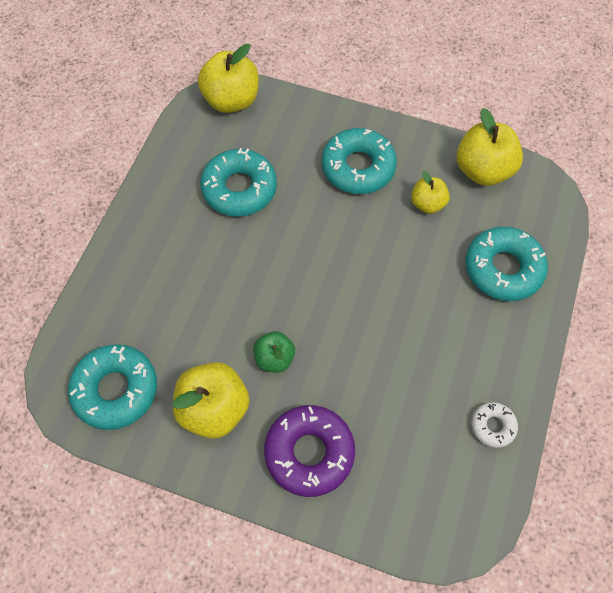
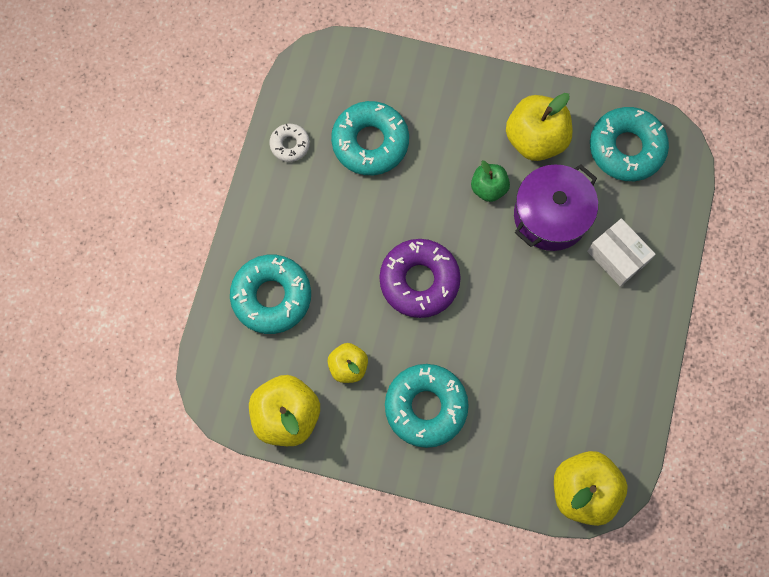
camera: 175 degrees right, 10 degrees up
turquoise donut [200,148,277,217] -> turquoise donut moved to [331,101,409,175]
purple donut [264,405,355,497] -> purple donut moved to [379,239,461,318]
none -> purple pot [514,164,598,251]
none -> white box [587,218,656,287]

